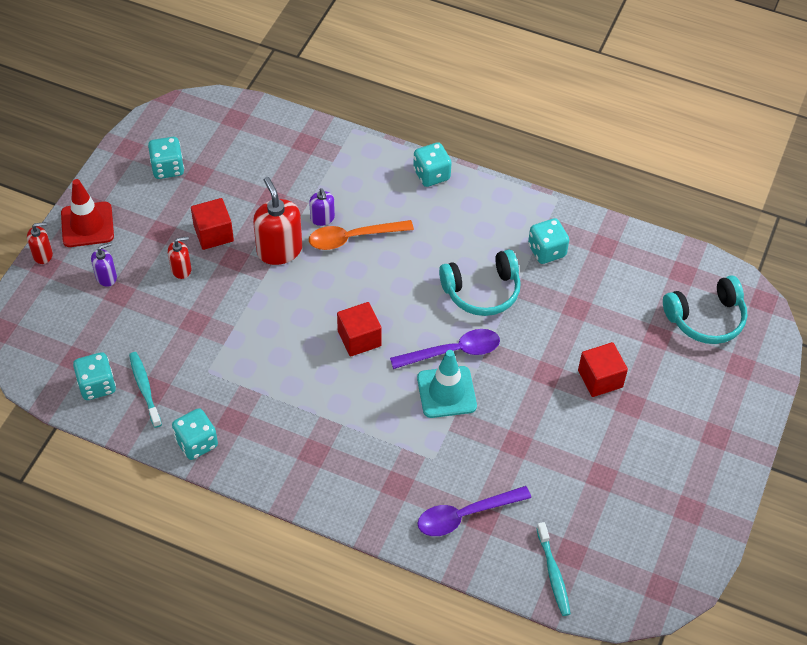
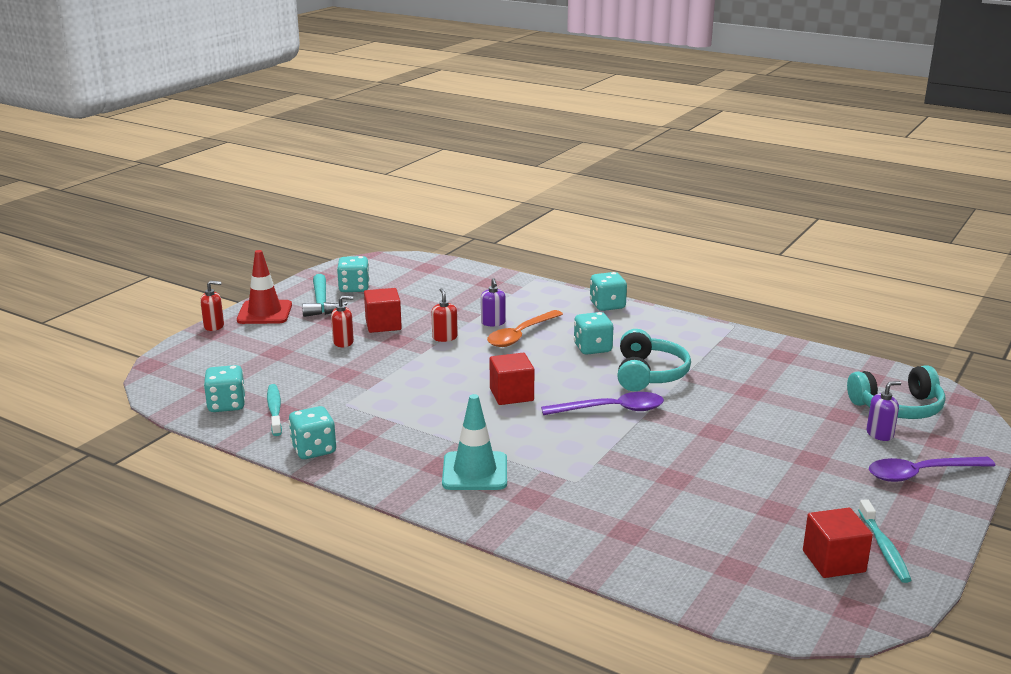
camera: 10 degrees right, 30 degrees down
purple soap dispenser [91,243,117,287] -> purple soap dispenser moved to [867,381,902,441]
red soap dispenser [253,177,302,265] -> red soap dispenser [431,288,458,342], size x0.54
orange spoon [309,220,414,250] -> orange spoon turned 45 degrees counterclockwise [487,310,563,347]
turquoise traffic cone [417,350,477,418] -> turquoise traffic cone moved to [442,394,507,490]
purple spoon [418,486,531,536] -> purple spoon moved to [869,457,996,482]
turquoise headphones [439,250,521,316] -> turquoise headphones turned 75 degrees counterclockwise [617,329,691,391]
turquoise dice [528,218,569,264] -> turquoise dice moved to [574,312,613,355]
turquoise toothbrush [536,522,571,616] -> turquoise toothbrush moved to [858,499,911,583]
red cube [578,342,628,397] -> red cube moved to [803,508,873,578]
none -> turquoise hammer [302,274,348,317]

